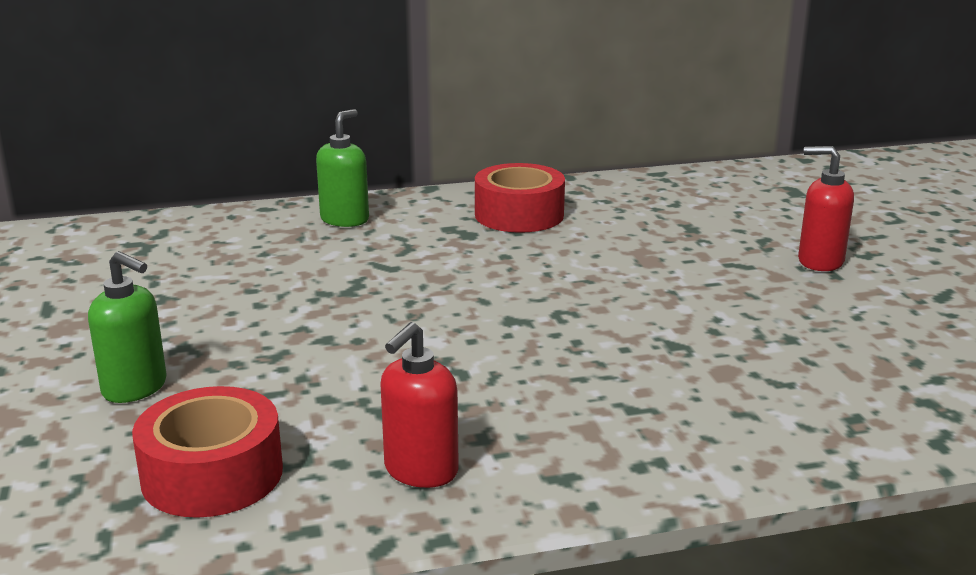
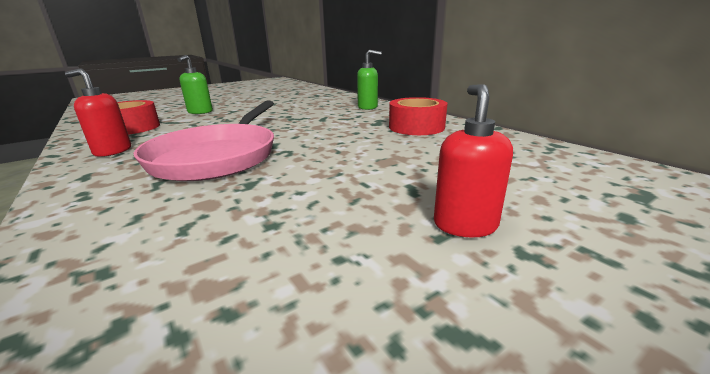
camera: 70 degrees right, 0 degrees up
none -> pink pan [134,101,274,181]

